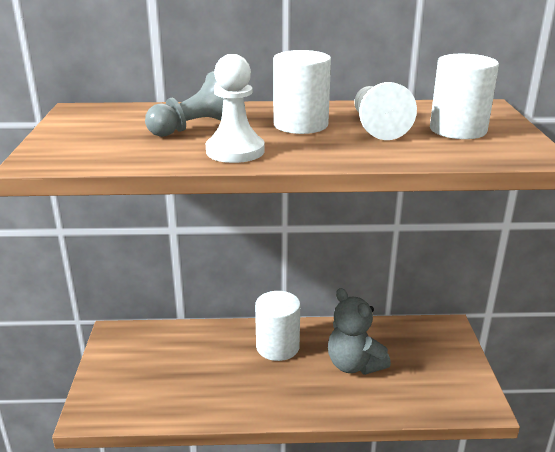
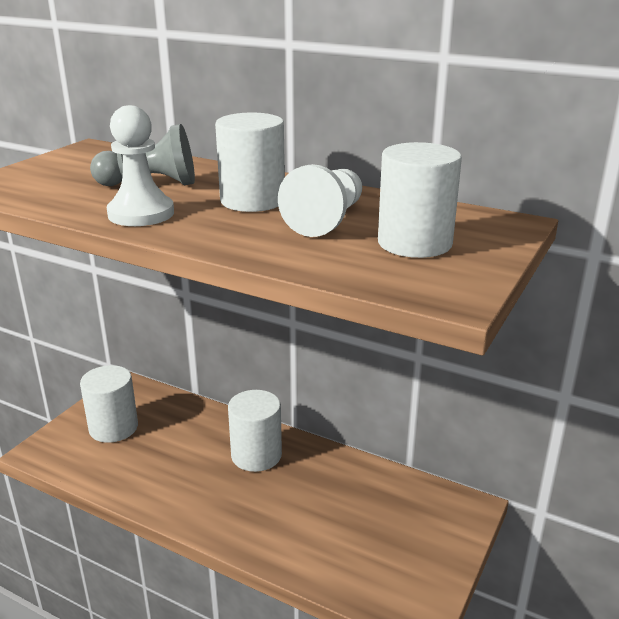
camera: 30 degrees right, 0 degrees up
grey teddy bear [328,288,391,375] -> none
none -> white cylinder [80,365,138,443]

